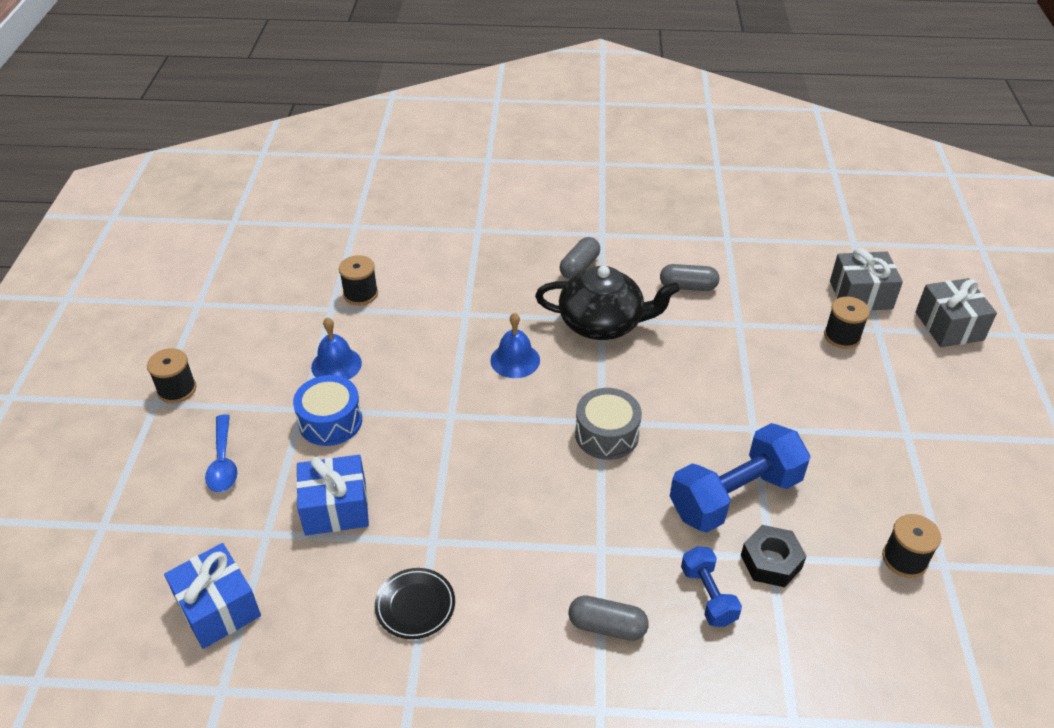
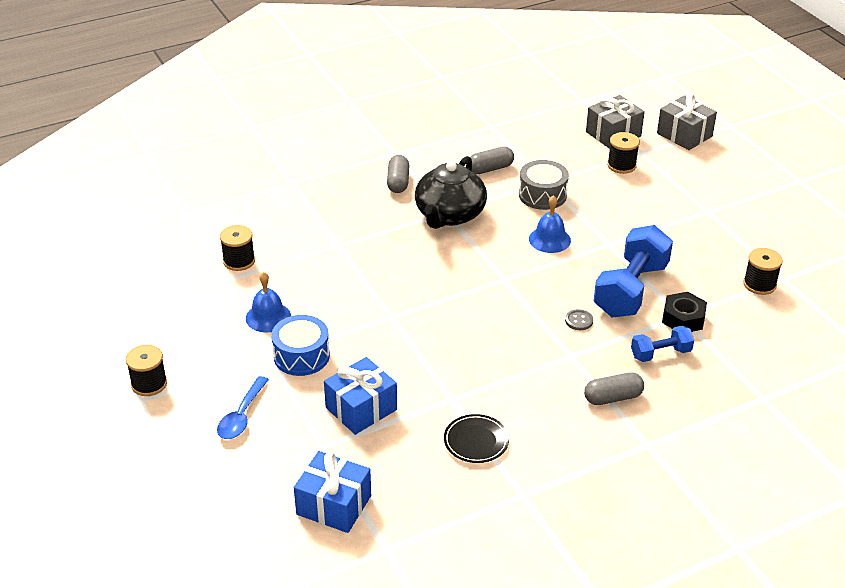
camera: 30 degrees left, 5 degrees down
blue spoon [205,414,237,492] -> blue spoon turned 60 degrees clockwise [217,376,269,439]
blue bell [490,313,540,378] -> blue bell moved to [529,195,571,253]
black teapot [535,266,680,340] -> black teapot turned 135 degrees clockwise [415,156,487,229]
grey drum [575,388,642,460] -> grey drum moved to [519,160,569,210]
blue dumbbell [681,546,742,627] -> blue dumbbell turned 60 degrees counterclockwise [631,326,694,362]
none -> grey button [565,309,593,330]

